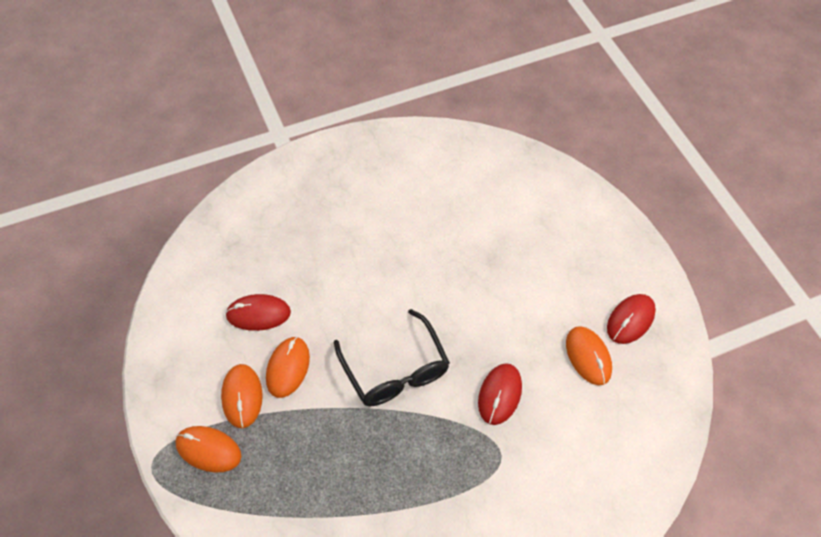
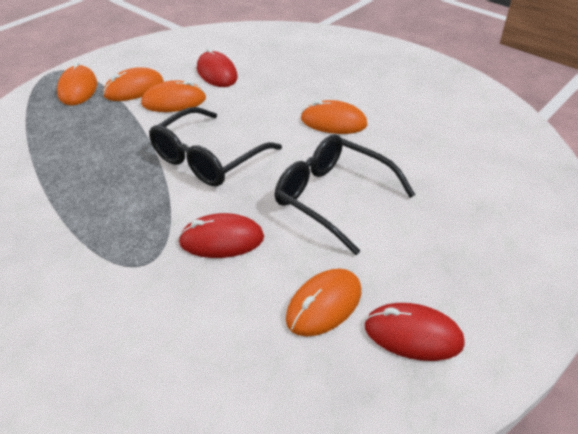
camera: 65 degrees right, 15 degrees down
none -> black glasses [275,134,415,255]
none -> orange mouse [301,100,367,134]

